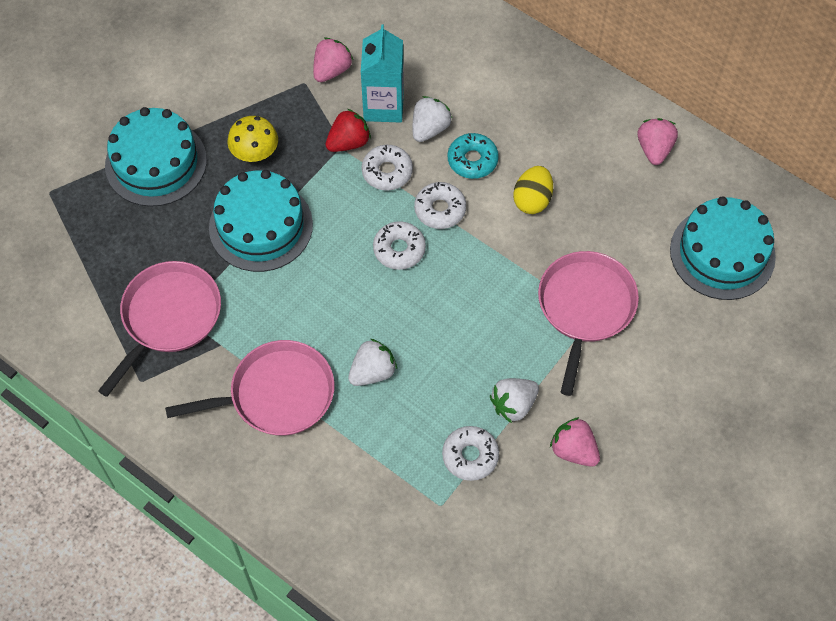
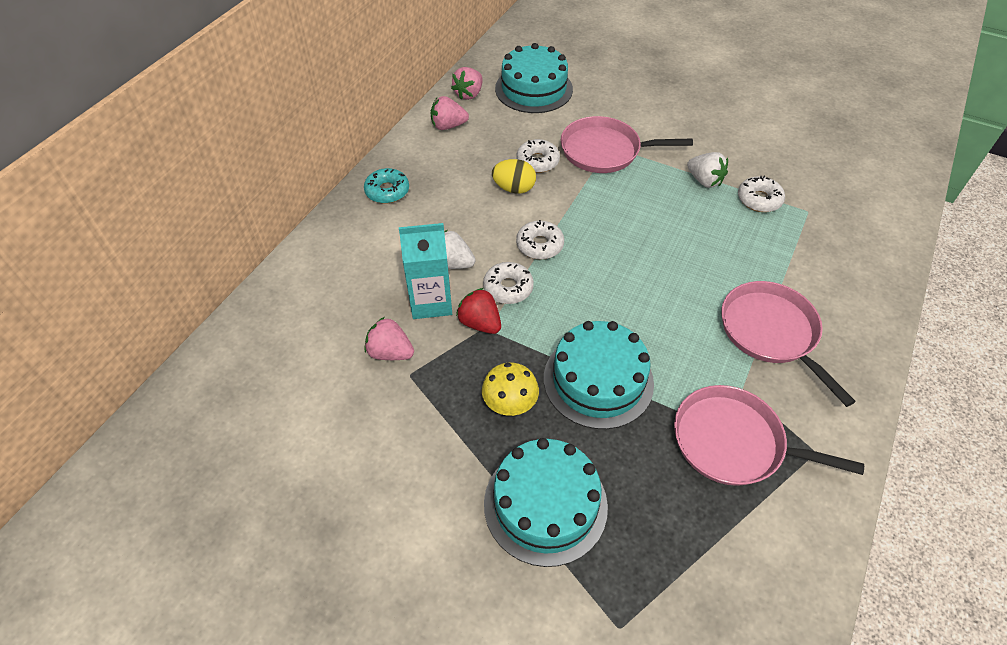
camera: 100 degrees left, 10 degrees down
white strawberry [348,339,397,386] -> none
white donut [373,221,426,270] -> white donut moved to [517,139,560,173]
turquoise donut [448,133,499,179] -> turquoise donut moved to [364,168,409,204]
pink strawberry [550,417,600,466] -> pink strawberry moved to [451,67,483,100]

